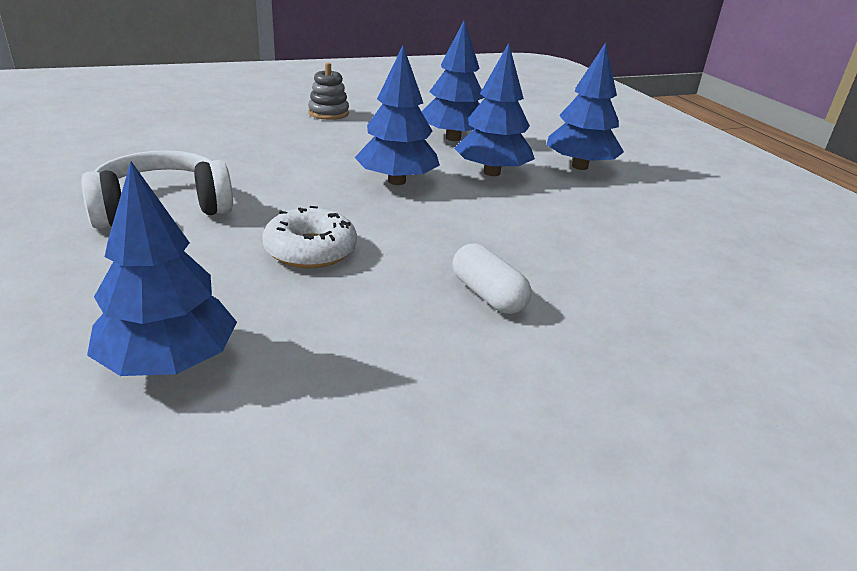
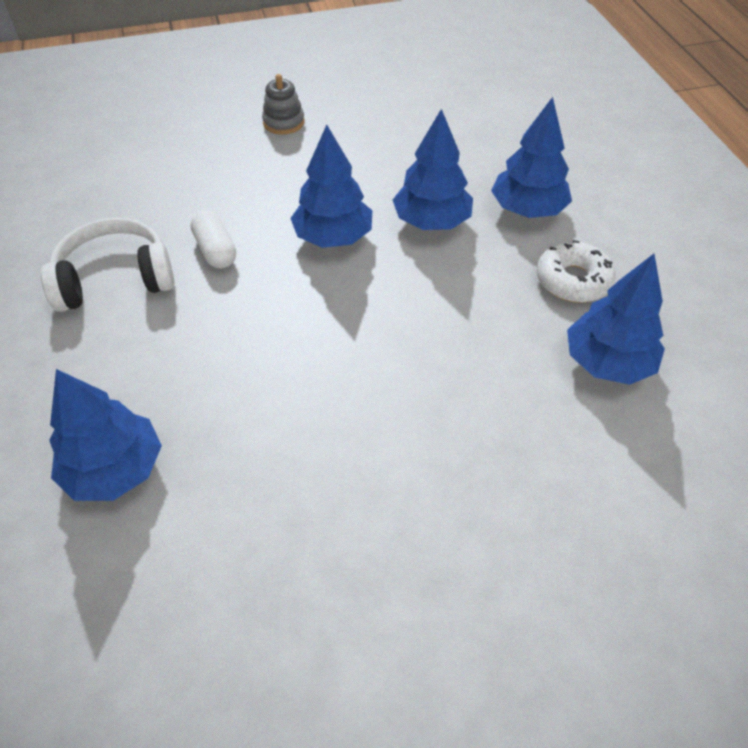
camera: 10 degrees right, 20 degrees up
white donut [262,206,357,268] -> white donut moved to [537,240,616,303]
blue tree [421,20,485,141] -> blue tree moved to [567,254,665,385]
white capsule [453,244,532,314] -> white capsule moved to [190,210,236,269]

